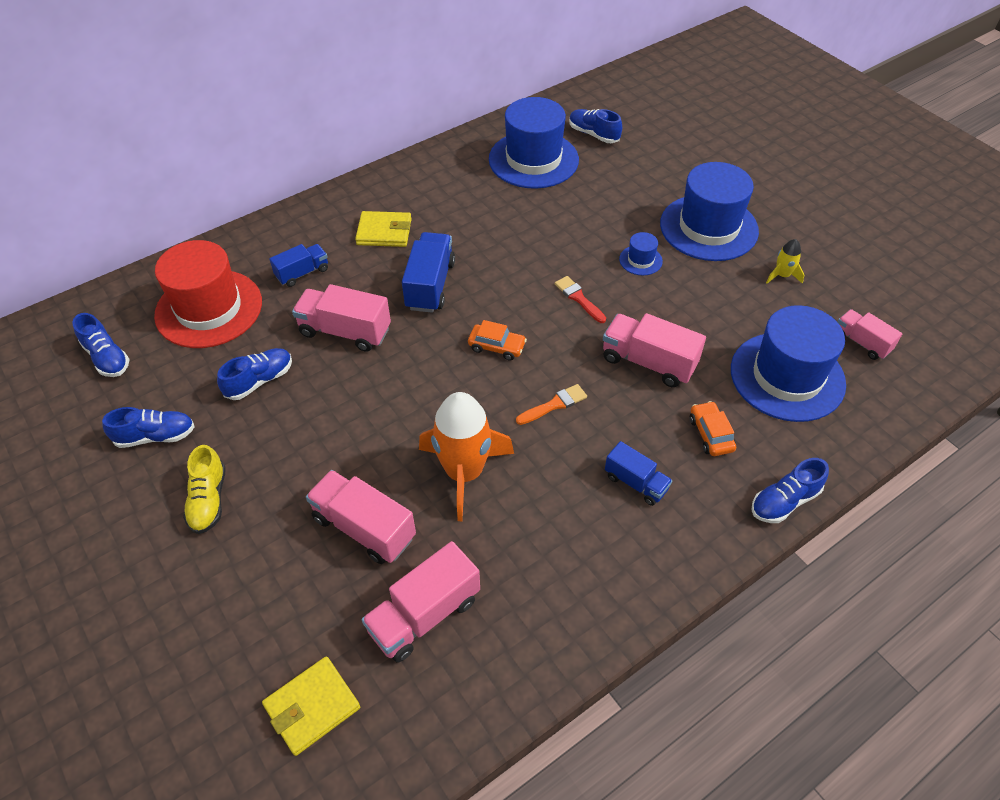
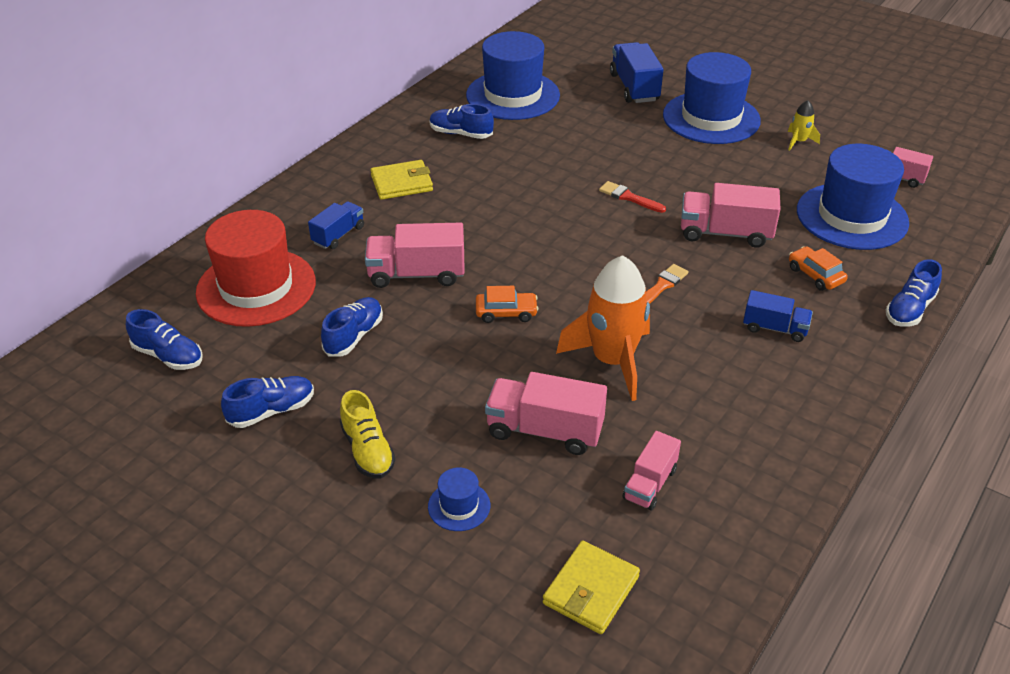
camera: 20 degrees left, 10 degrees down
pink truck [361,541,480,663] -> pink truck [623,431,681,511], size x0.62
blue truck [402,232,455,313] -> blue truck moved to [610,42,664,103]
orange car [468,320,527,361] -> orange car moved to [476,286,538,323]
blue shoe [569,109,622,143] -> blue shoe moved to [430,104,494,139]
blue hat [619,232,663,275] -> blue hat moved to [428,468,490,531]

